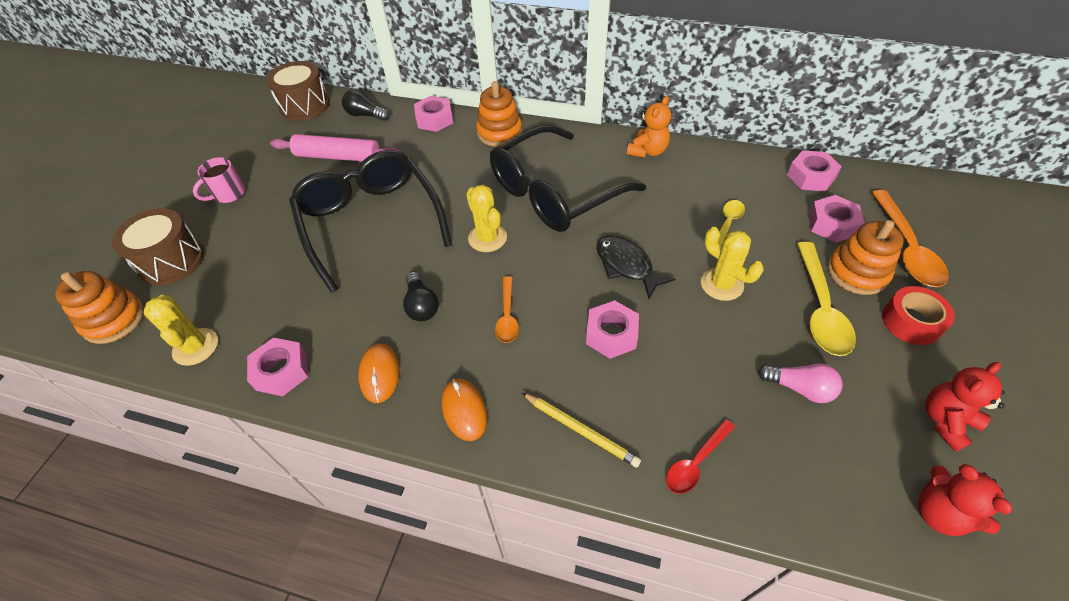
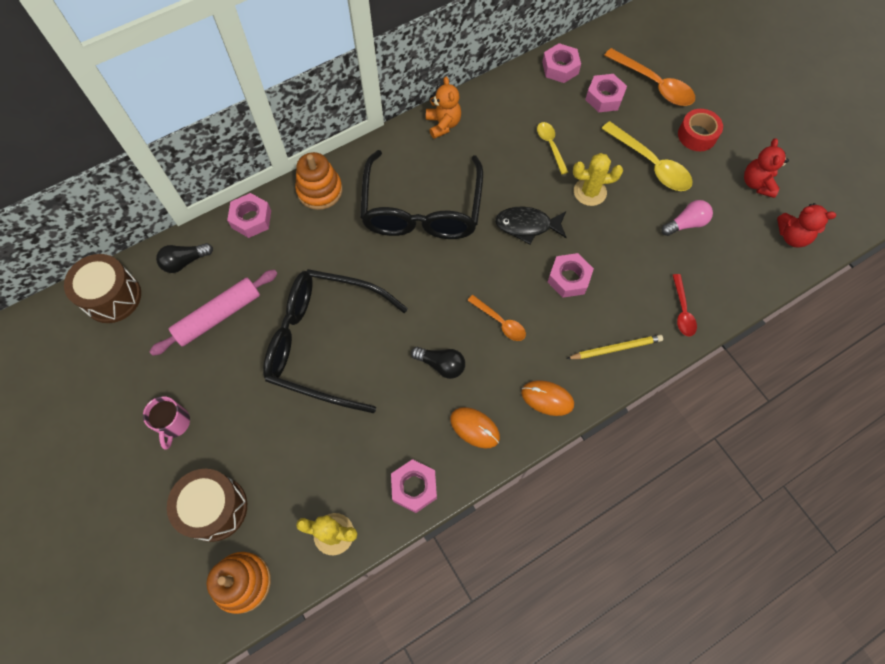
camera: 50 degrees left, 15 degrees up
yellow cactus [466,185,507,252] -> none
orange stacking toy [828,220,904,295] -> none

